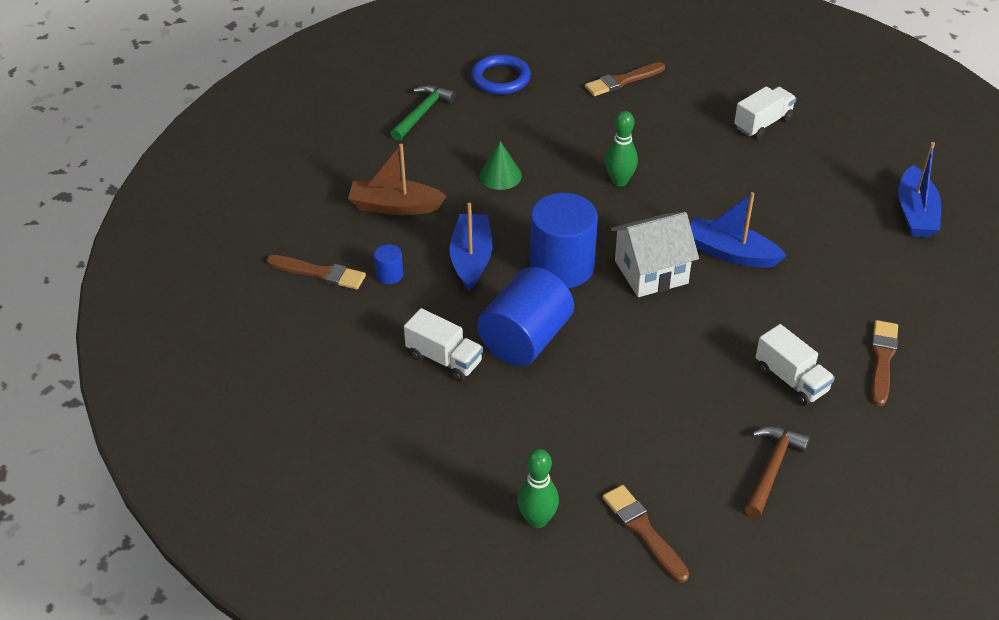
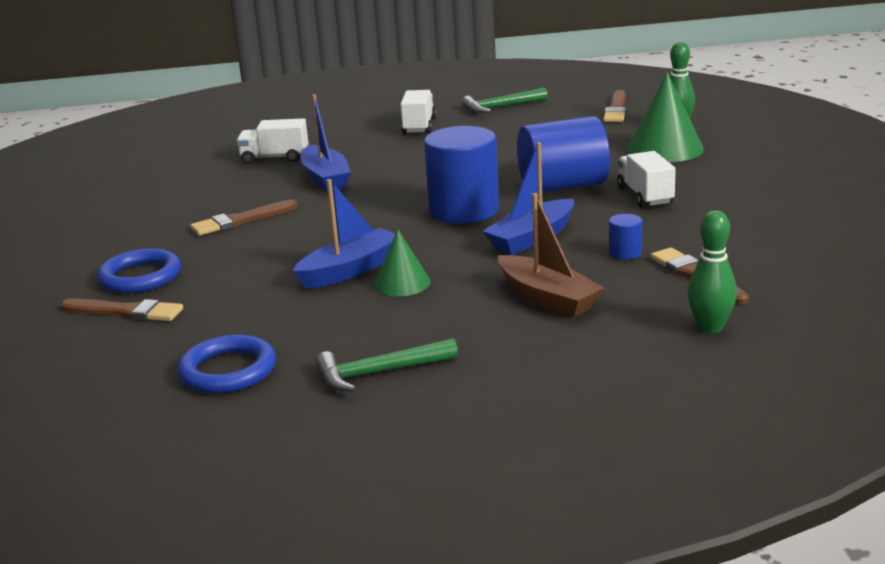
camera: 135 degrees left, 20 degrees down
green bowling pin [605,111,638,186] -> green bowling pin moved to [687,210,737,334]
white house [611,212,699,297] -> none
white truck [734,86,796,139] -> white truck moved to [236,118,309,164]
brown hammer [745,426,810,518] -> green hammer [462,87,548,113]
brown brush [871,320,898,406] -> brown brush moved to [190,199,298,236]
blue boat [898,142,941,237] -> blue boat moved to [293,179,395,289]
none -> blue ring [97,248,181,293]
none -> green cone [627,72,704,162]

